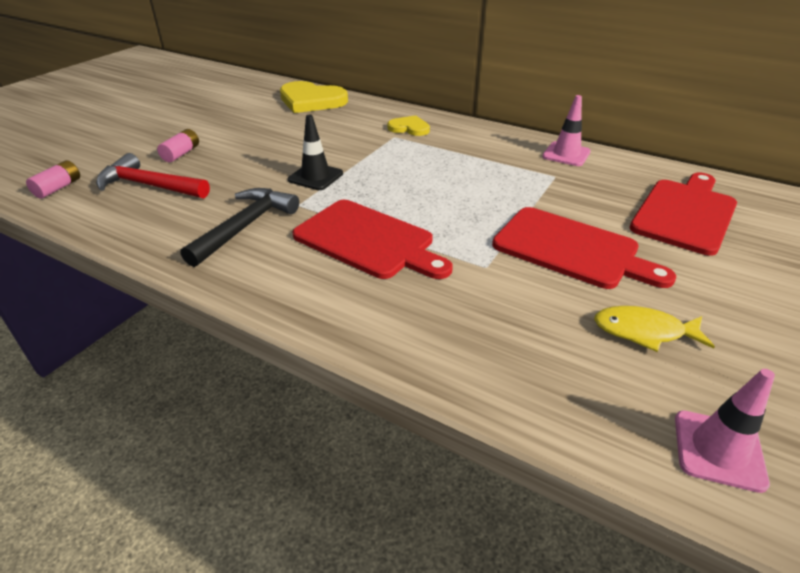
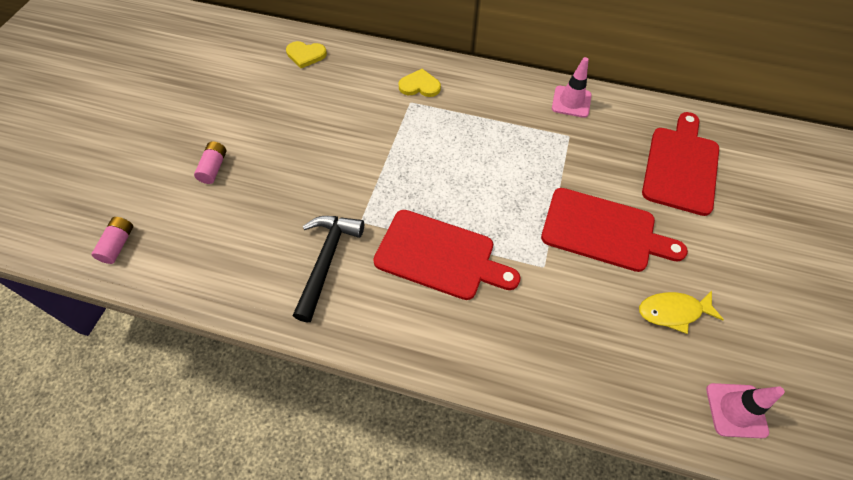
camera: 15 degrees left, 20 degrees up
red hammer [96,153,210,198] -> none
yellow heart [280,81,348,113] -> yellow heart [286,41,327,68], size x0.55
black traffic cone [288,115,343,190] -> none

